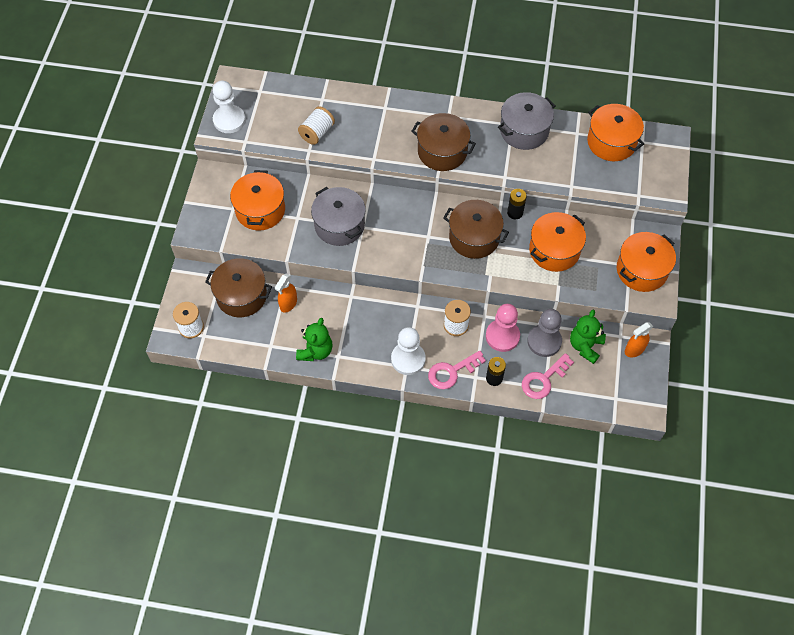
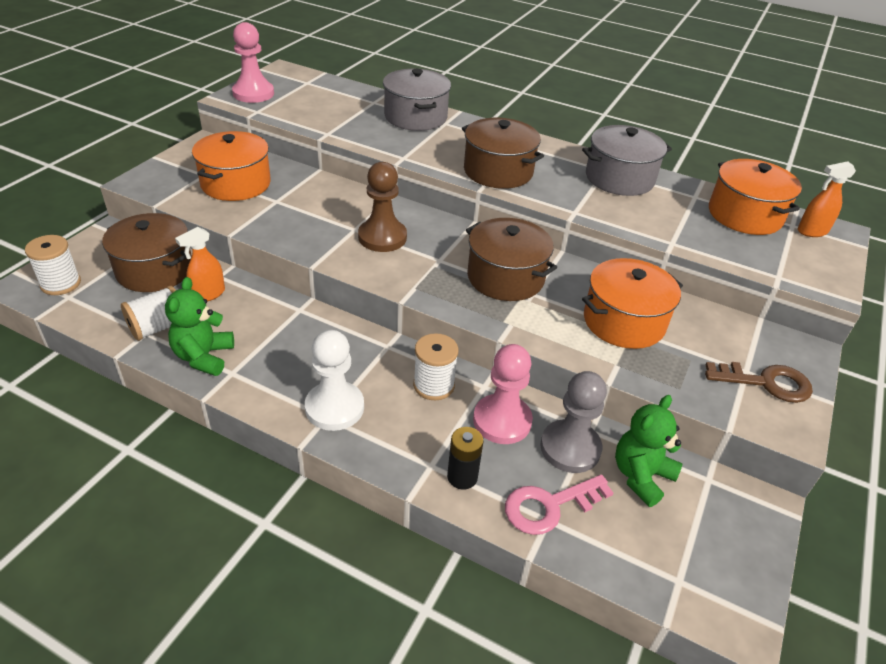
camera: 15 degrees right, 20 degrees down
white pawn [213,80,246,133] -> pink pawn [232,22,274,103]
green teddy bear [296,318,333,361] -> green teddy bear turned 150 degrees clockwise [165,277,234,376]
white spool [298,106,335,145] -> white spool moved to [121,286,176,341]
grey pot [311,187,366,246] -> grey pot moved to [383,69,451,131]
pink key [428,350,486,389] -> none
black battery [507,189,527,219] -> none
orange pot [617,232,676,292] -> brown key [705,362,813,403]
orange spray bottle [625,322,653,357] -> orange spray bottle moved to [798,161,856,237]
none -> brown pawn [358,162,407,252]

